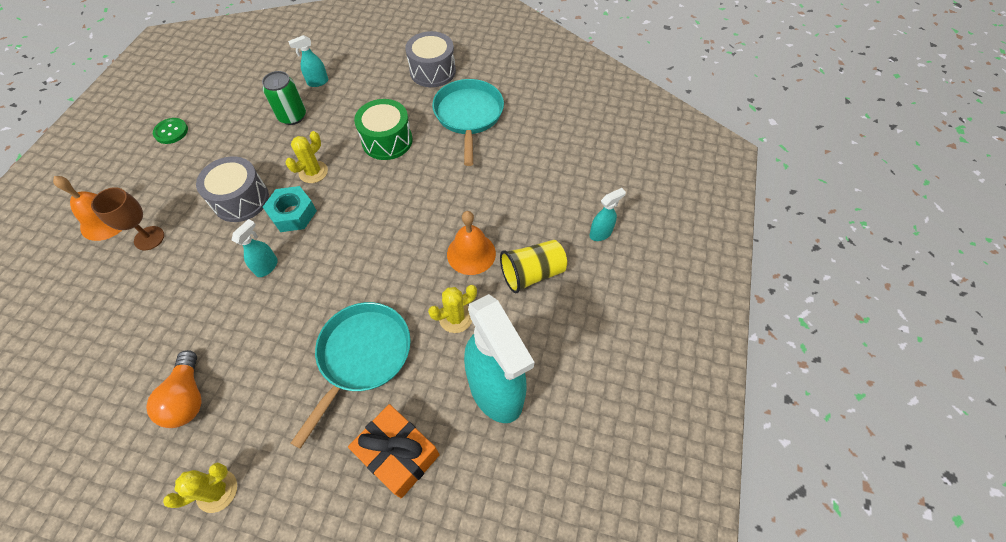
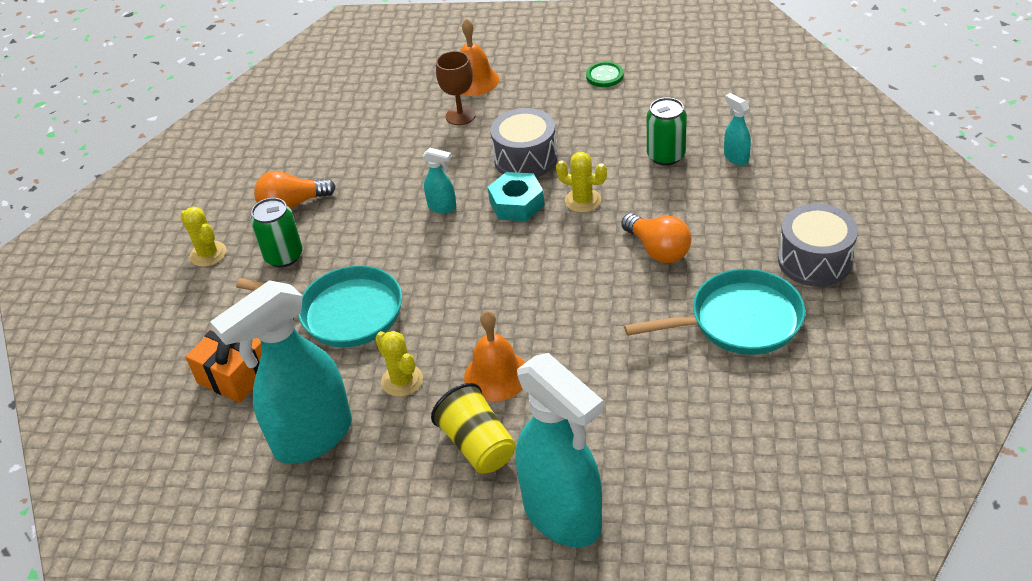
camera: 85 degrees right, 15 degrees down
green drum [354,99,413,160] -> orange light bulb [621,213,692,263]
turquoise spray bottle [589,188,626,241] -> turquoise spray bottle [516,353,604,547], size x2.40
none -> green can [251,198,303,268]

